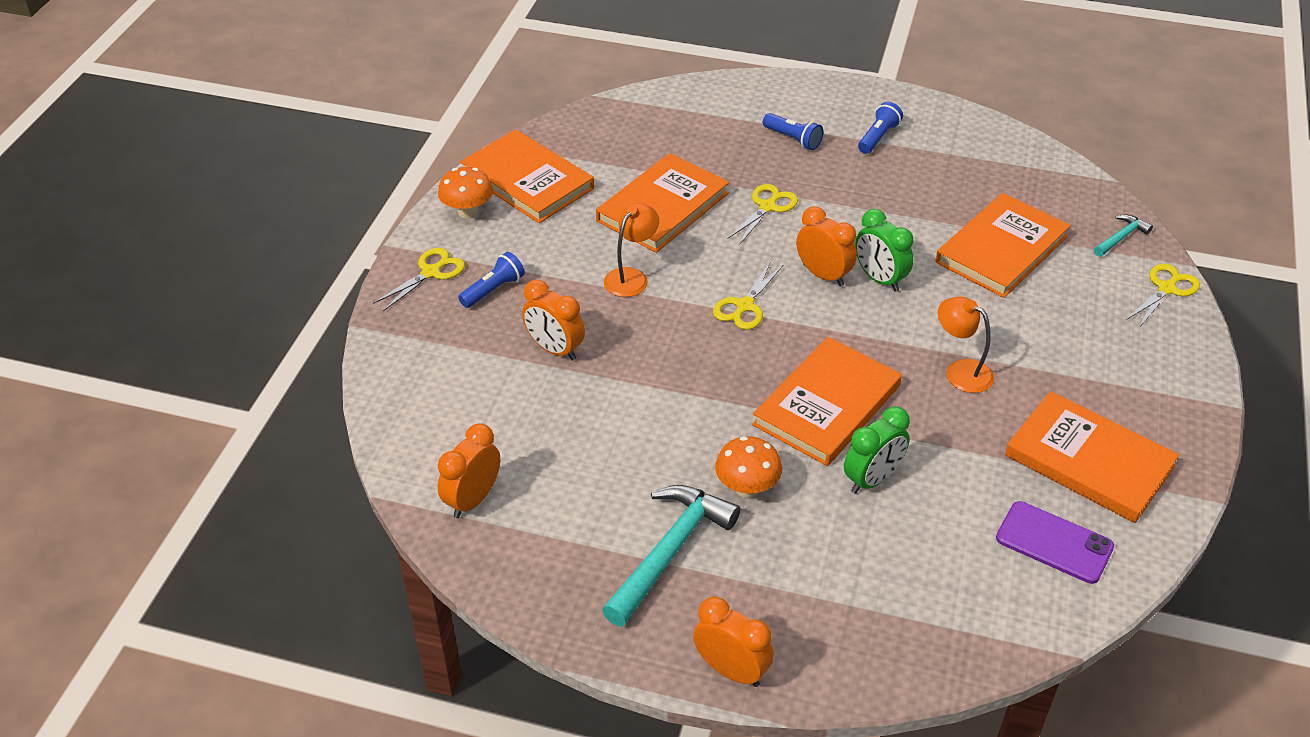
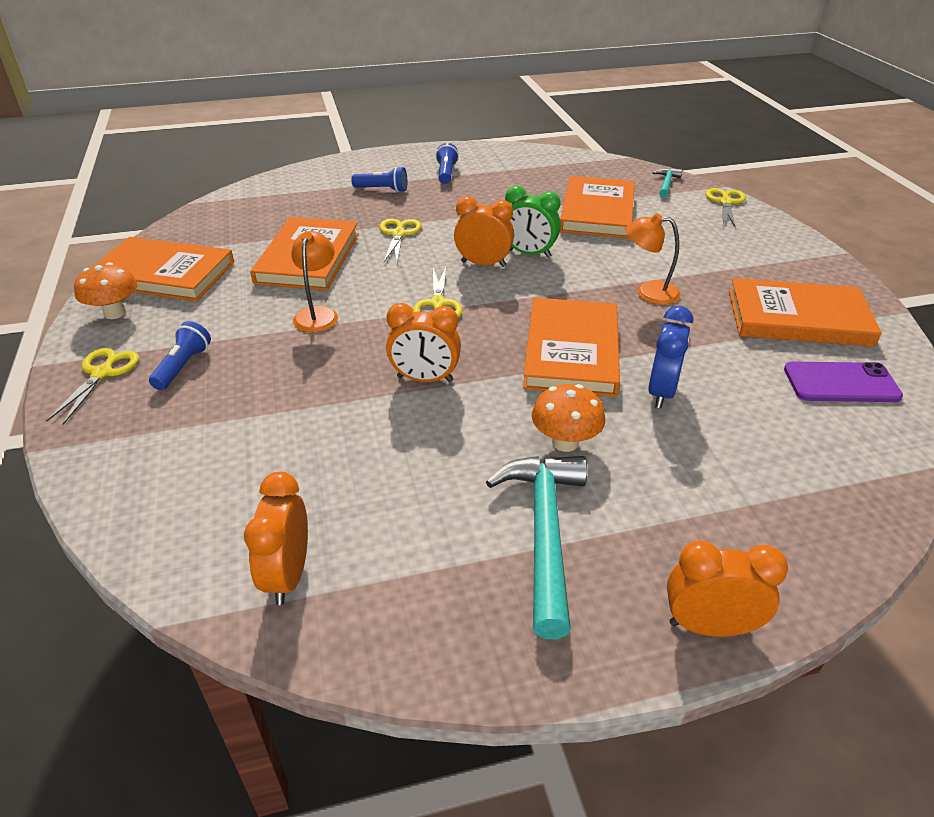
camera: 30 degrees left, 5 degrees down
orange clock [522,280,585,361] -> orange clock moved to [386,303,461,382]
green clock [844,406,910,494] -> blue clock [648,306,693,408]

